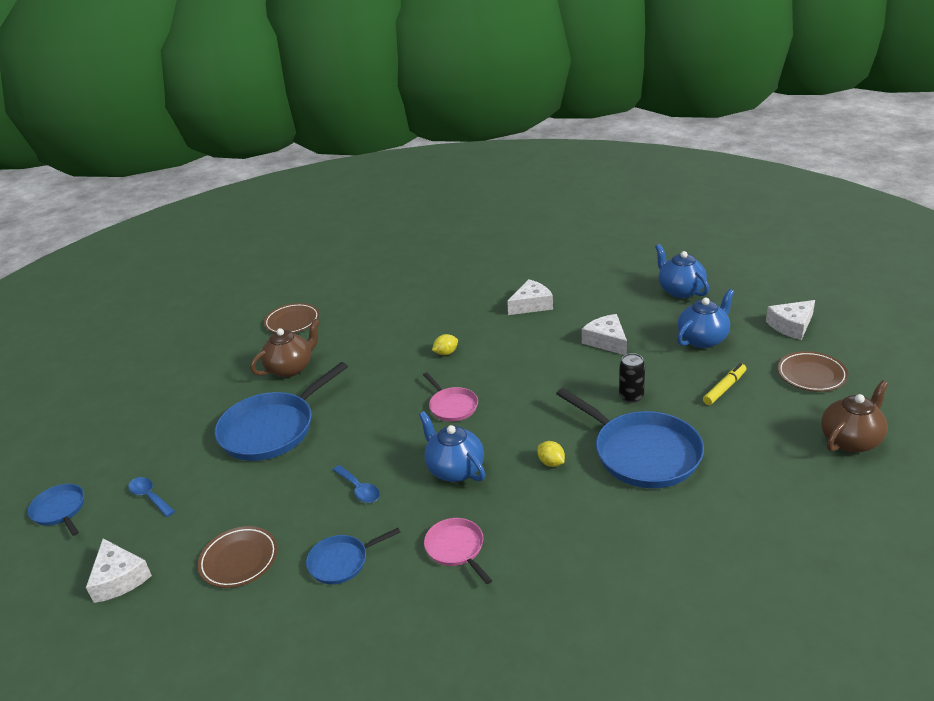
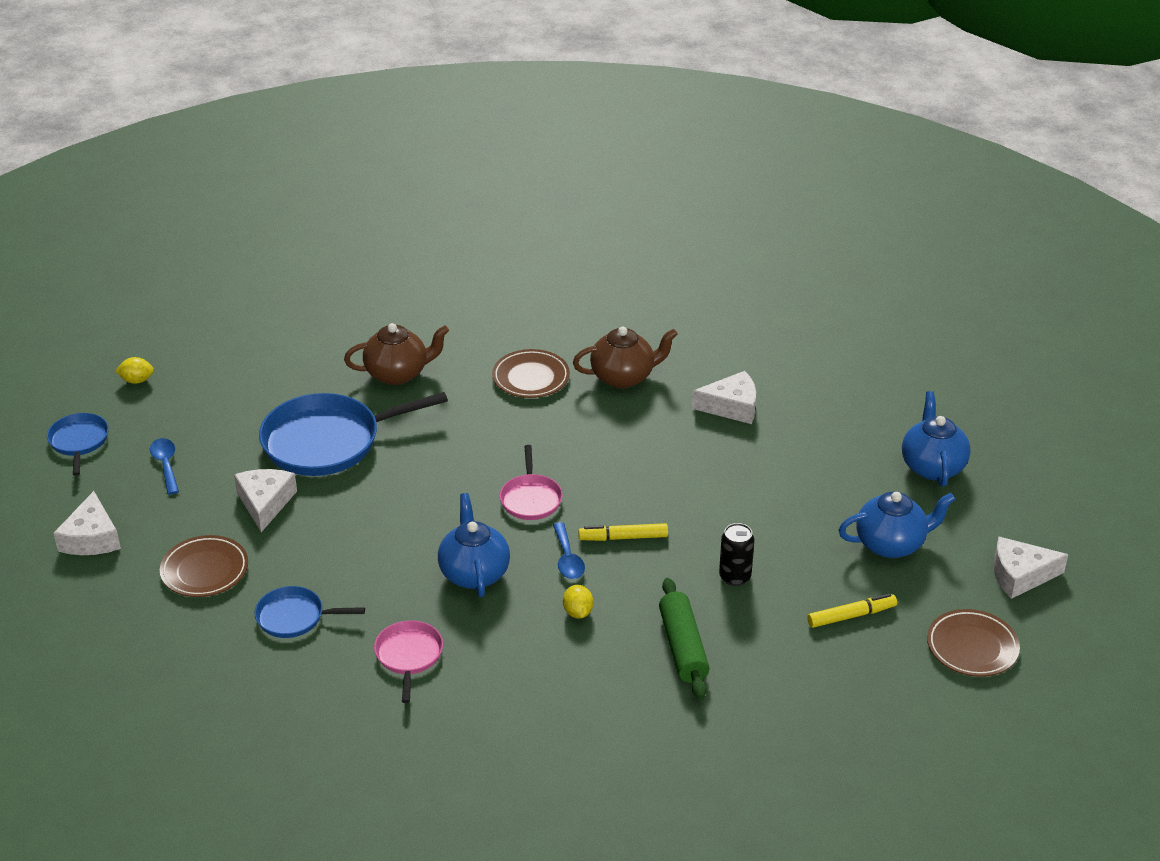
camera: 25 degrees right, 5 degrees up
brown plate [264,303,320,333] -> brown plate moved to [492,349,570,398]
blue spoon [333,465,380,503] -> blue spoon moved to [553,522,585,579]
yellow lemon [432,334,458,355] -> yellow lemon moved to [115,357,154,384]
blue pan [556,388,704,488] -> green rolling pin [659,578,709,699]
white cheese [582,314,627,355] -> white cheese moved to [234,469,297,532]
brown teapot [821,380,888,453] -> brown teapot moved to [573,327,678,388]
none -> yellow marker [578,523,668,541]

